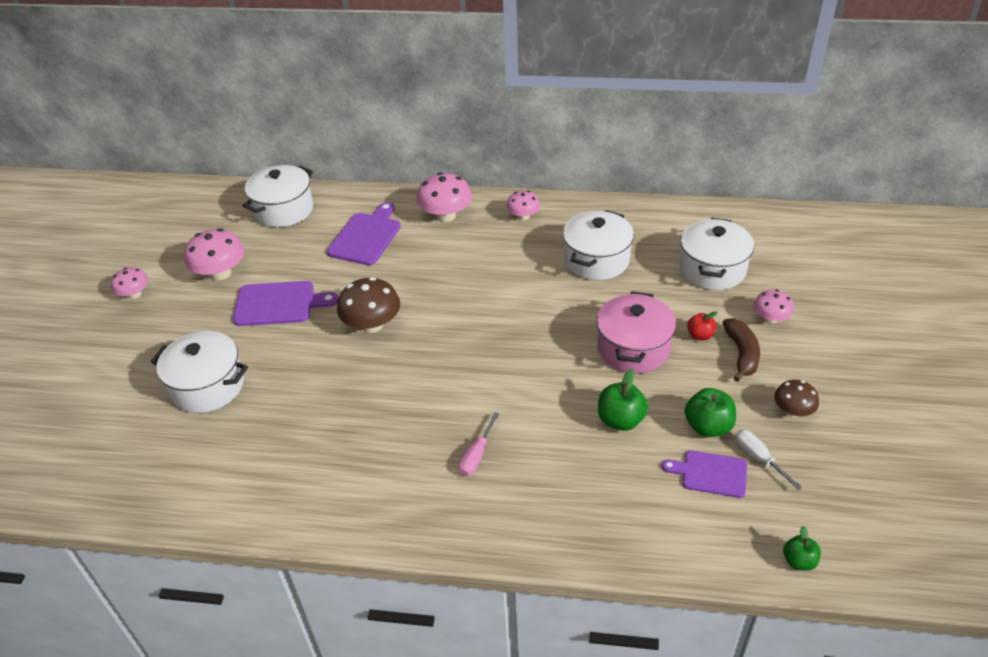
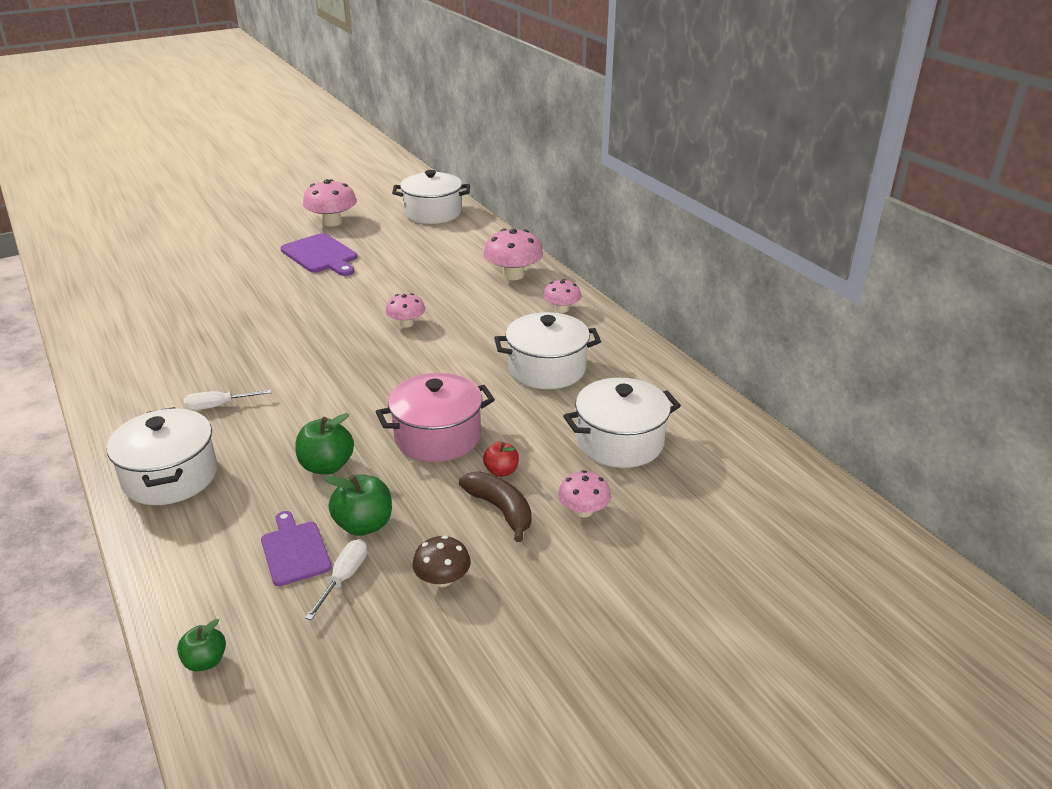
camera: 50 degrees right, 10 degrees down
pink mushroom [111,267,149,299] -> pink mushroom moved to [386,293,425,328]
white pot [151,331,248,413] -> white pot moved to [107,407,217,505]
purple cutting board [327,202,401,265] -> none
brown mushroom [337,277,400,333] -> none
pink screwdriver [459,412,499,476] -> white screwdriver [184,390,272,410]
brown banana [722,318,760,382] -> brown banana turned 90 degrees counterclockwise [459,472,532,542]

